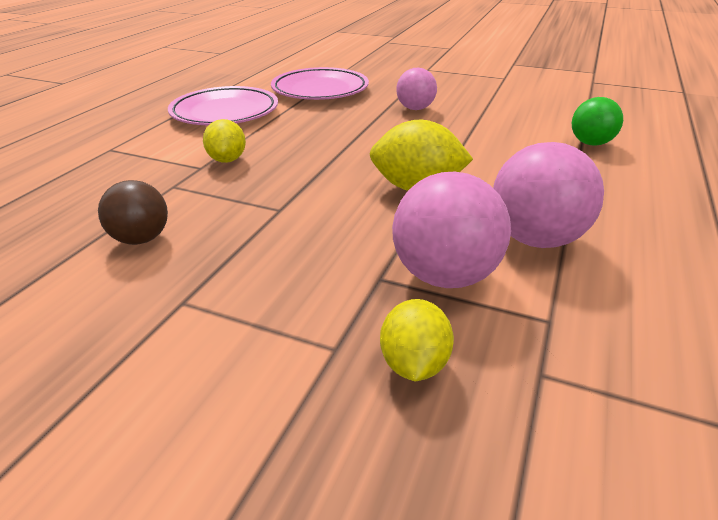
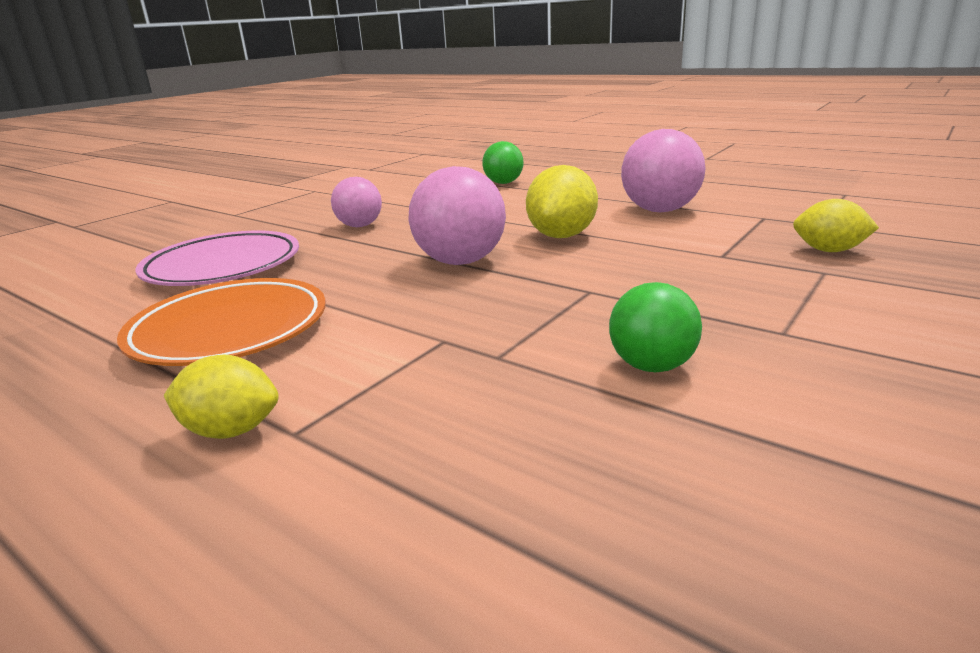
camera: 75 degrees left, 10 degrees down
brown ball [98,180,168,245] -> green ball [609,282,702,372]
pink plate [168,86,278,125] -> orange plate [117,278,326,366]
yellow lemon [203,119,246,163] -> yellow lemon moved to [164,355,279,439]
pink ball [392,172,511,288] -> pink ball moved to [409,166,506,265]

